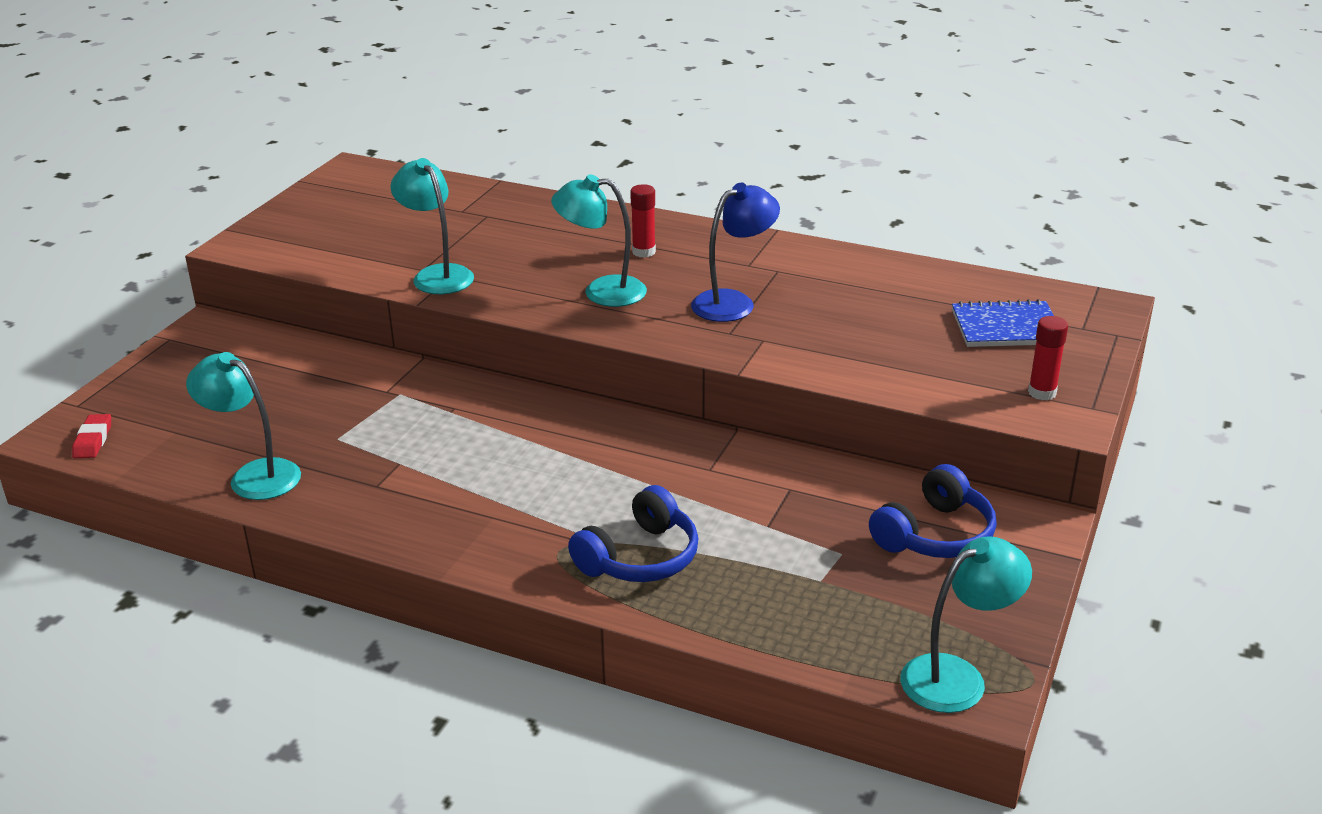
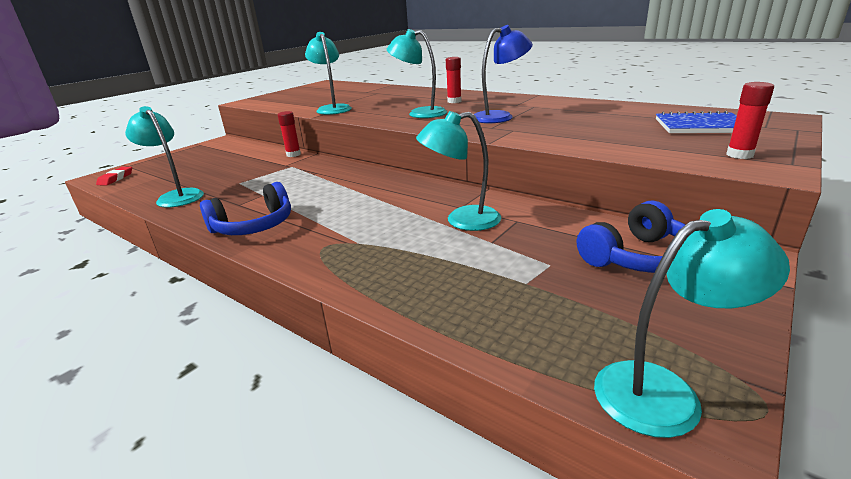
camera: 15 degrees right, 5 degrees down
blue headphones [568,485,698,582] -> blue headphones moved to [200,182,291,235]
none -> red glue stick [277,111,301,157]
none -> turquoise lamp [416,111,501,231]

